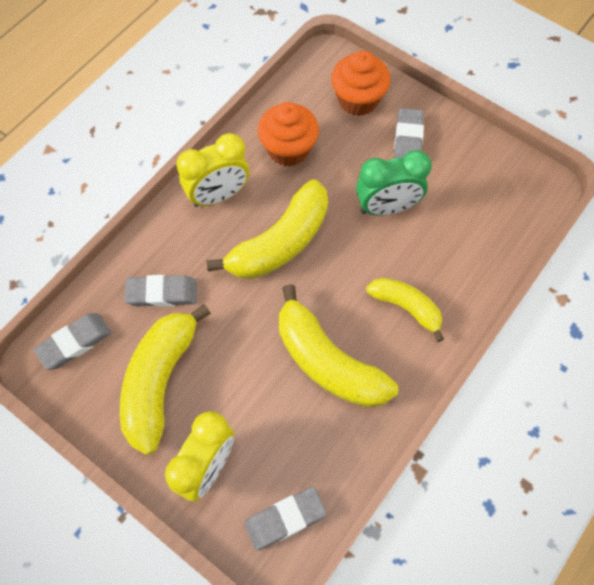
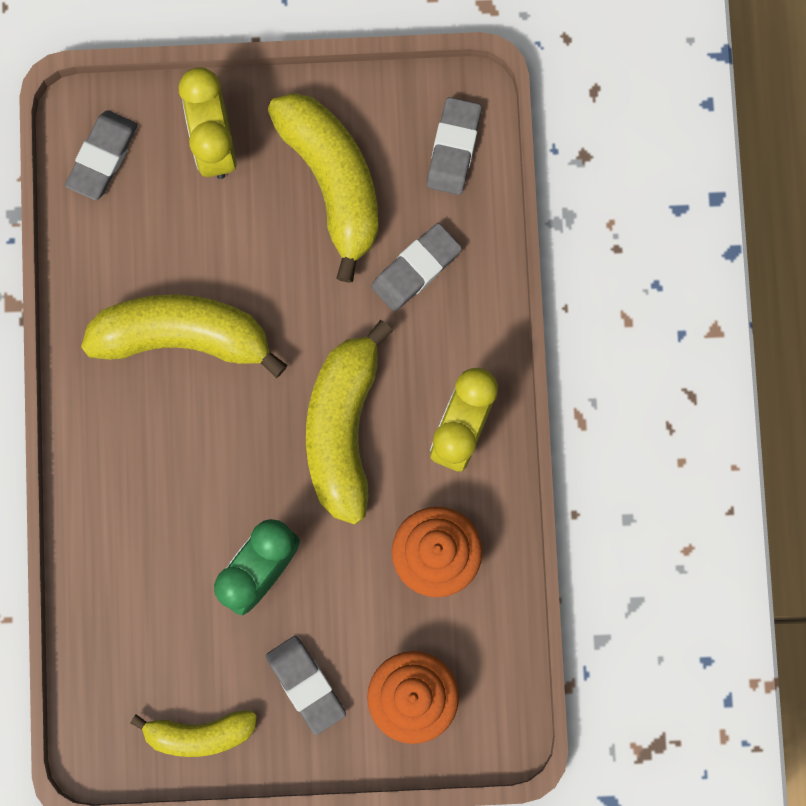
camera: 140 degrees right, 15 degrees up
yellow banana [366,278,444,342] -> yellow banana moved to [130,710,257,757]

